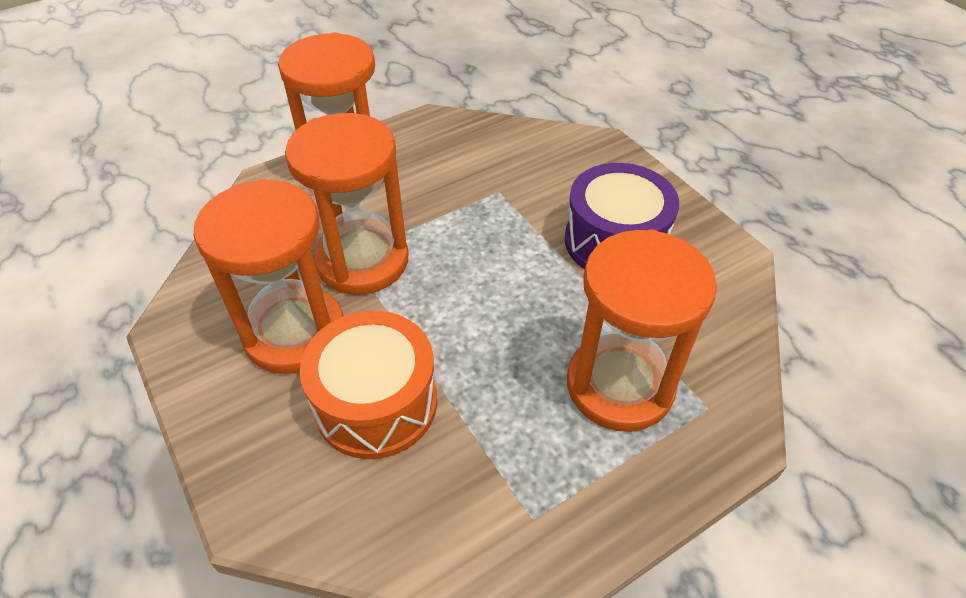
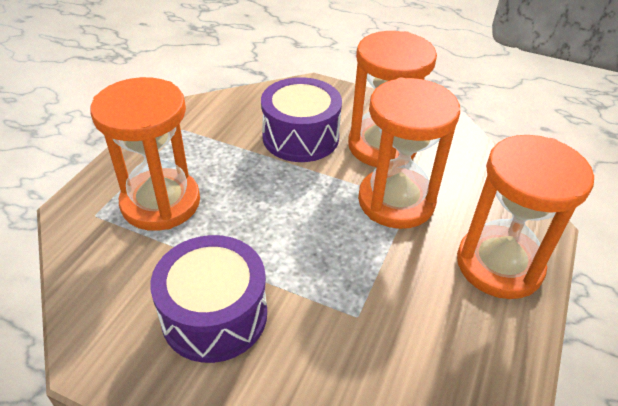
camera: 145 degrees right, 5 degrees down
orange drum [299,311,437,459] -> purple drum [261,77,342,162]

